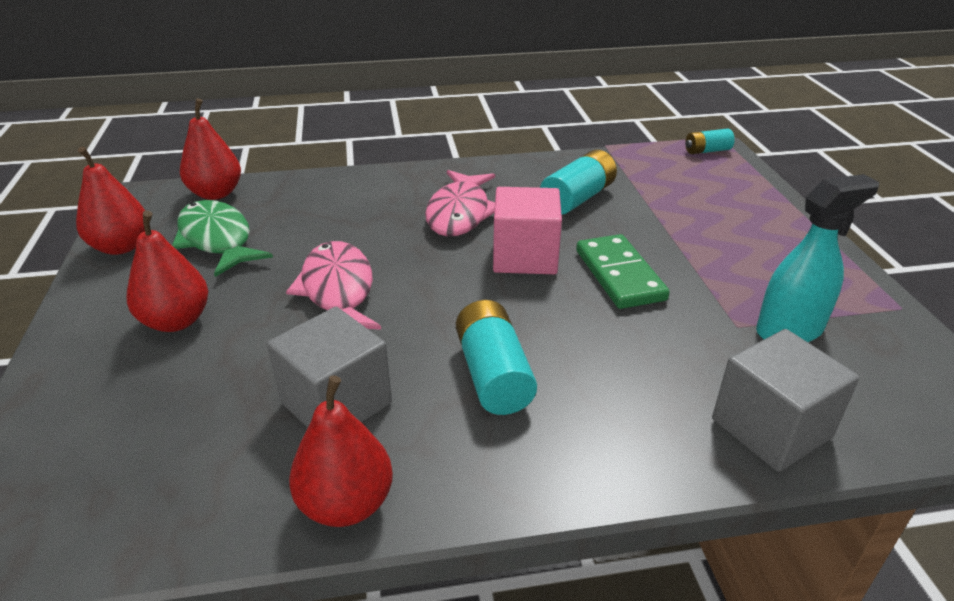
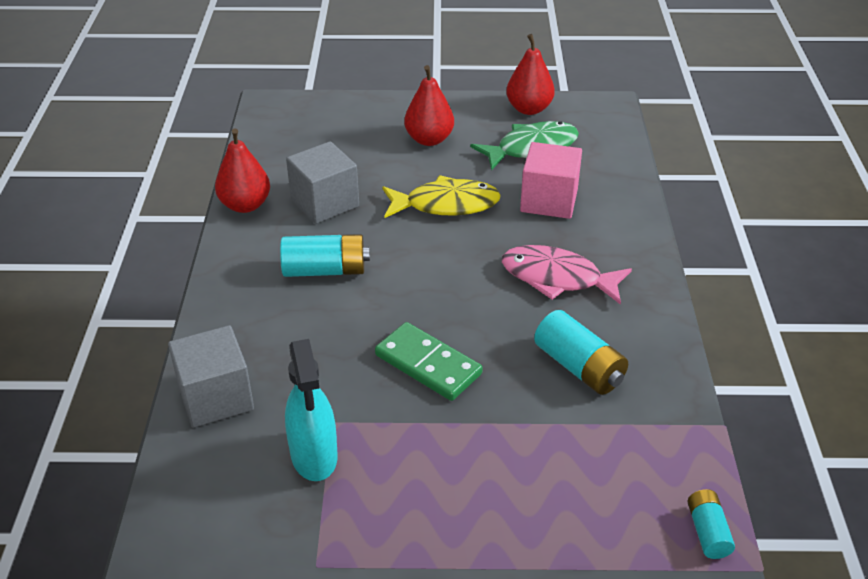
camera: 100 degrees right, 5 degrees up
red pear [180,98,241,200] -> none
pink fish [286,241,381,330] -> yellow fish [382,175,501,218]
pink cube [493,187,562,274] -> pink cube moved to [520,142,582,219]
green domino [576,234,670,309] -> green domino turned 45 degrees clockwise [375,322,483,401]

